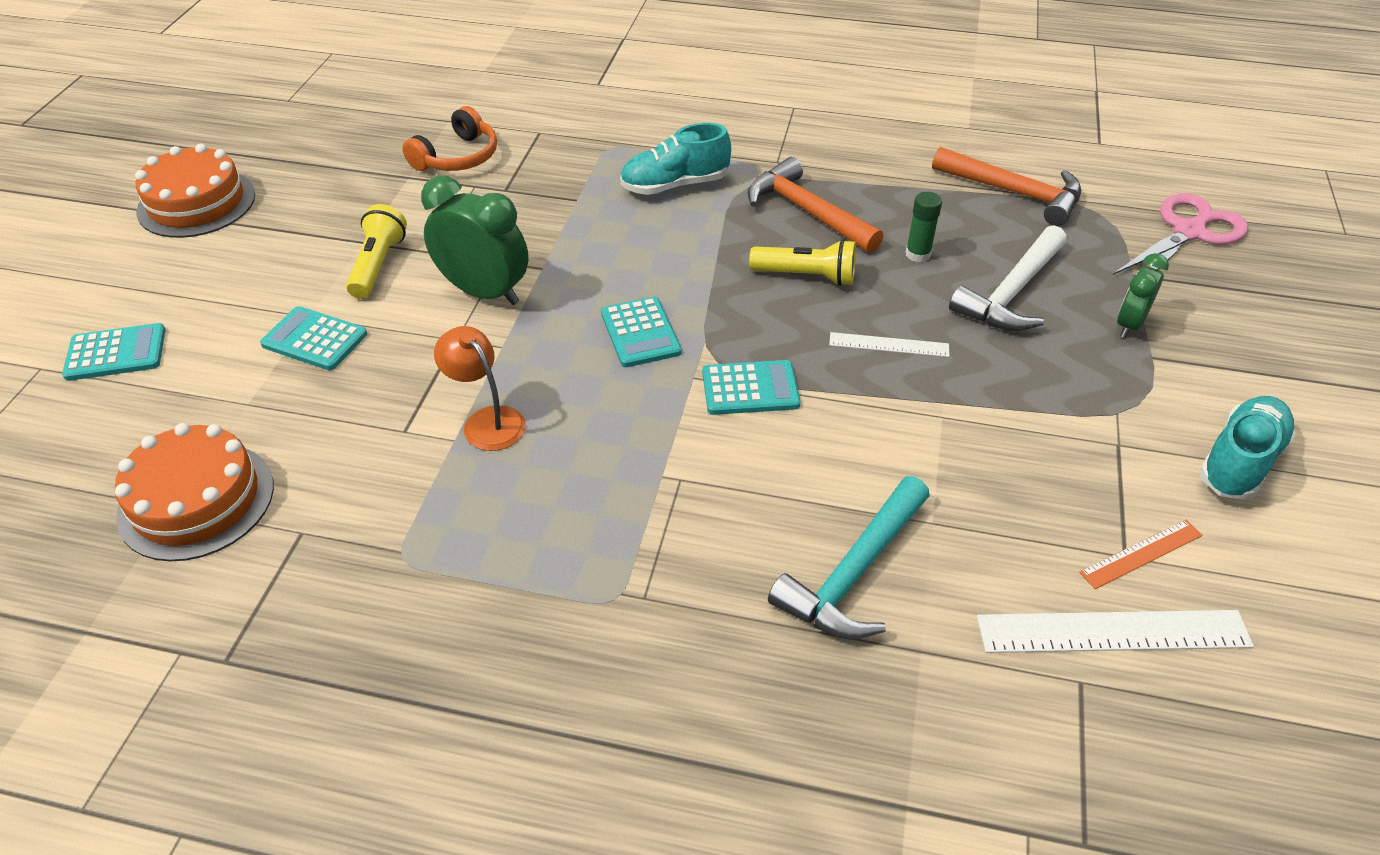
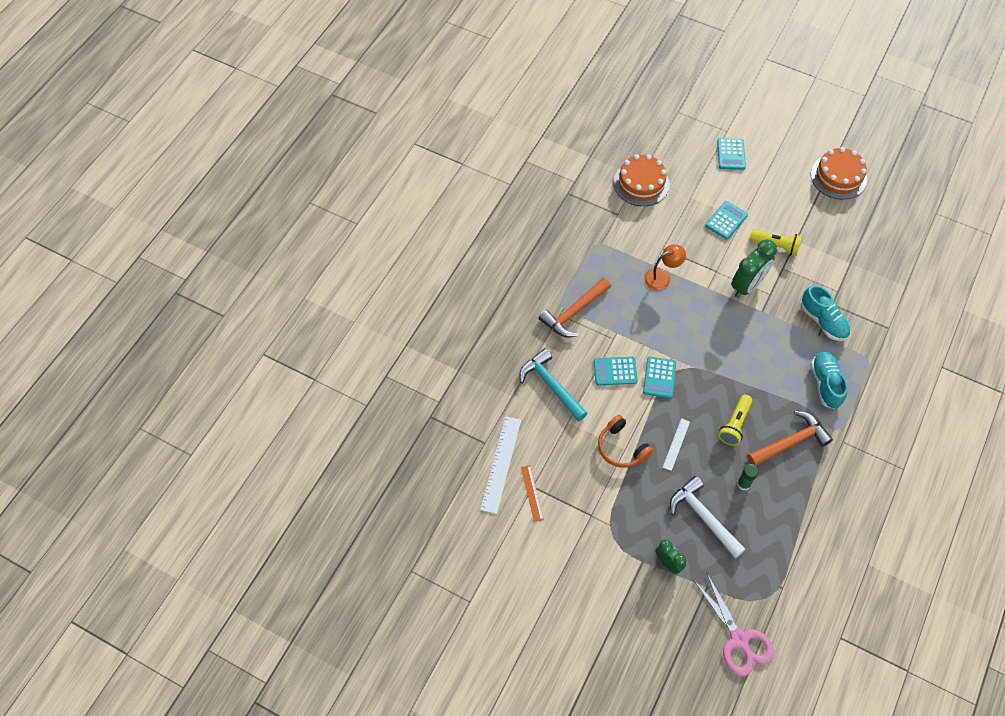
camera: 105 degrees right, 15 degrees up
orange headphones [402,106,497,171] -> orange headphones moved to [598,415,653,468]
turquoise calculator [601,297,681,367] -> turquoise calculator moved to [593,357,638,386]
orange hammer [932,147,1081,226] -> orange hammer moved to [539,278,611,337]
turquoise shoe [1199,396,1296,500] -> turquoise shoe moved to [801,285,850,341]

